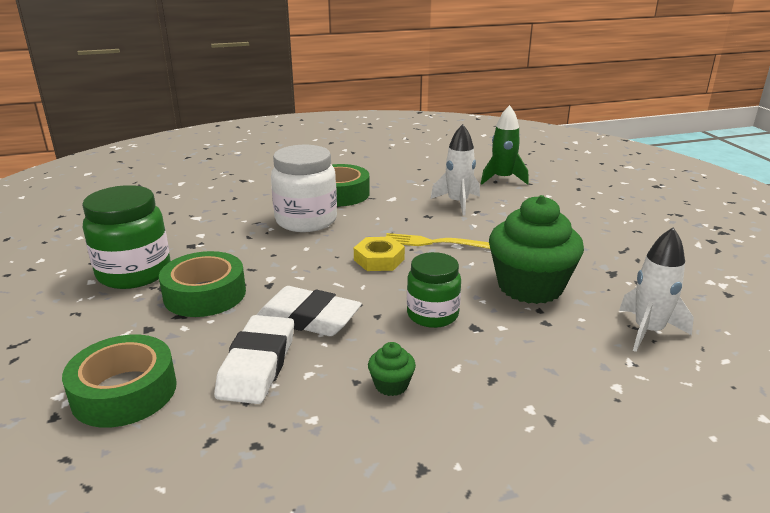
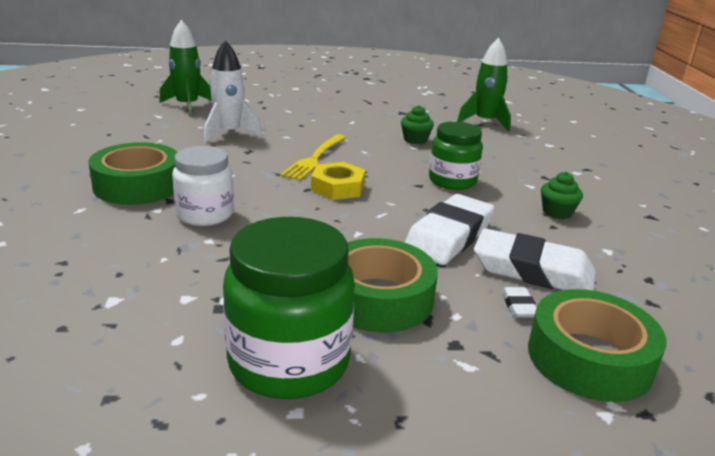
camera: 80 degrees left, 0 degrees up
white jar [271,145,337,232] -> white jar [172,146,234,226], size x0.65
green cupcake [489,195,584,304] -> green cupcake [401,105,434,144], size x0.42
white rocket [619,228,694,352] -> green rocket [457,38,511,132]
none -> white eraser [502,287,536,317]

